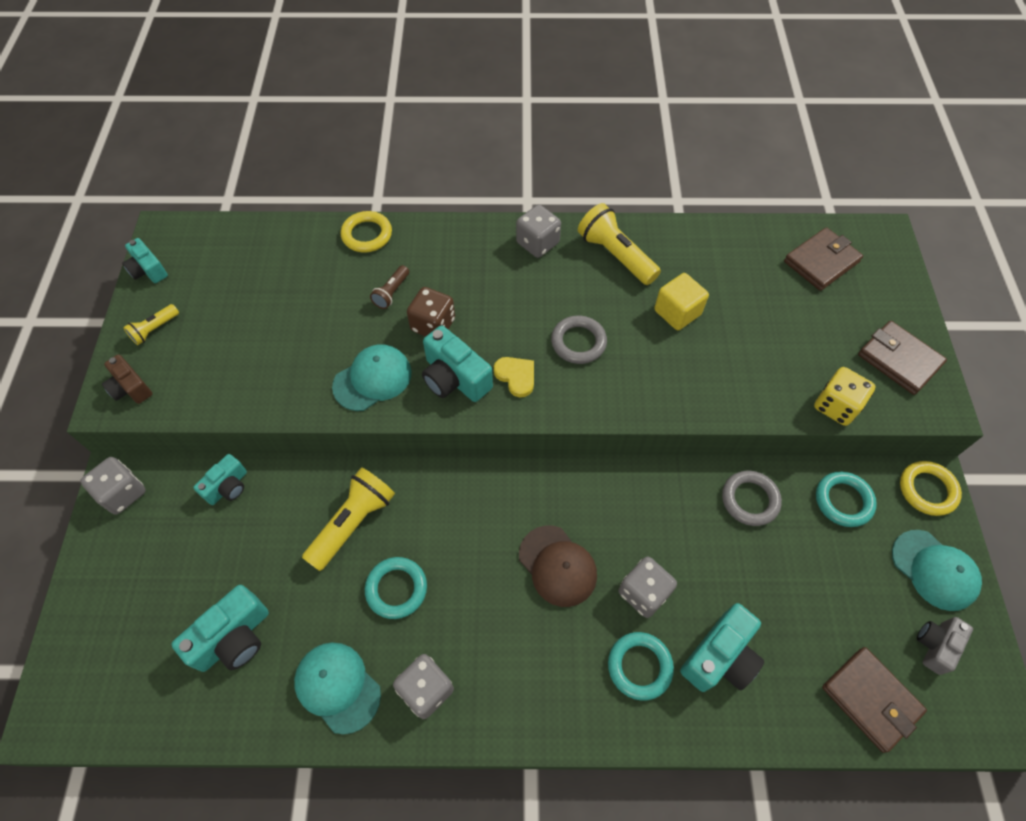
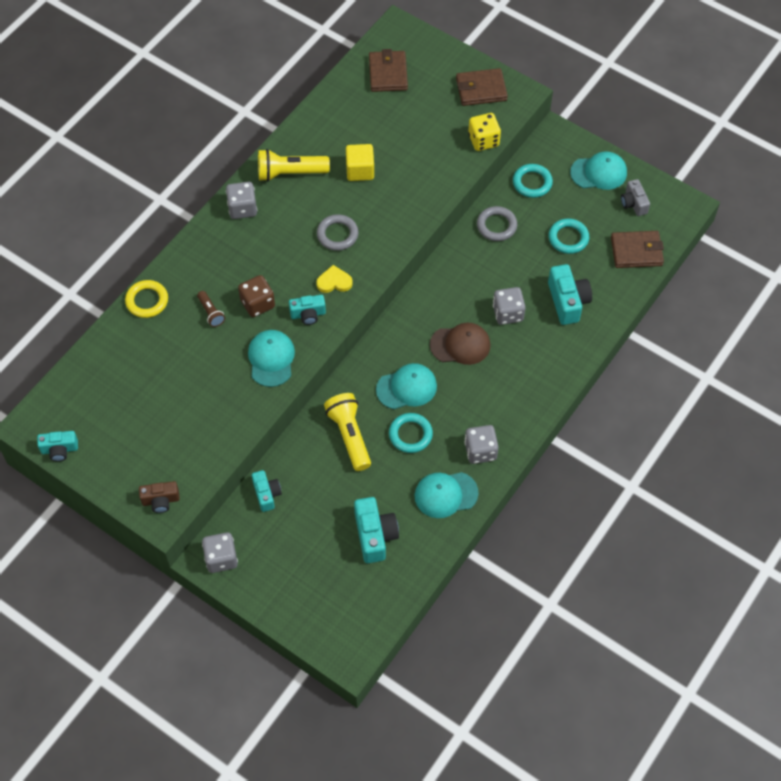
camera: 55 degrees left, 0 degrees up
yellow flashlight [123,304,179,345] -> none
turquoise camera [422,325,493,402] -> turquoise camera [289,295,326,325], size x0.64
turquoise ring [608,632,674,701] -> turquoise ring moved to [548,219,589,254]
yellow ring [900,461,962,516] -> none
none -> turquoise cap [376,363,437,409]

